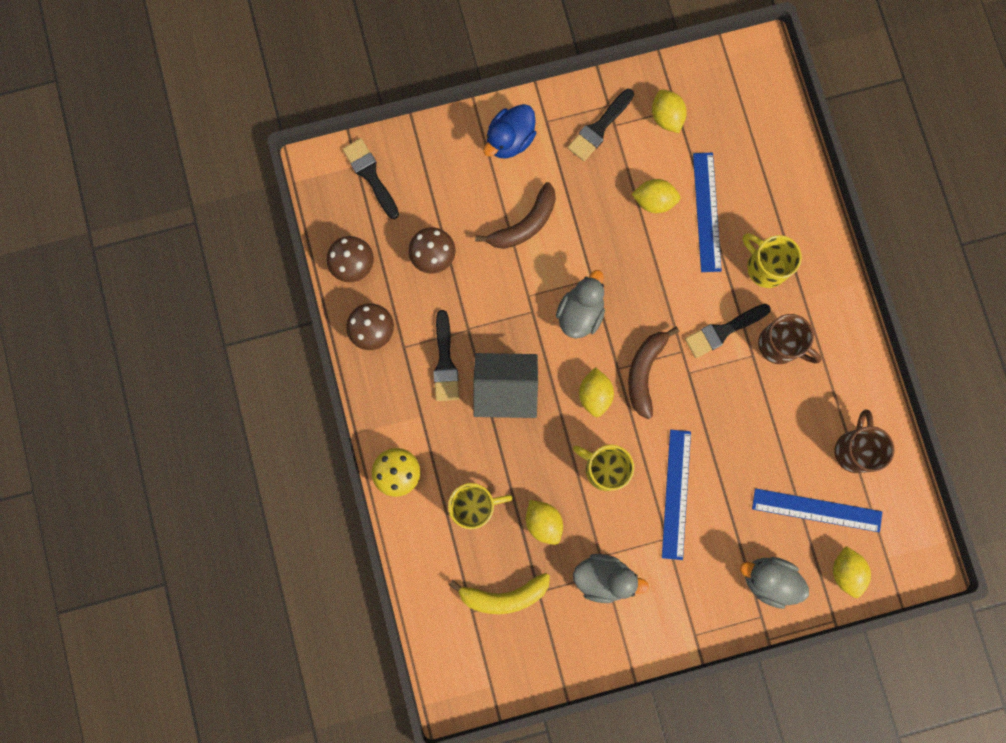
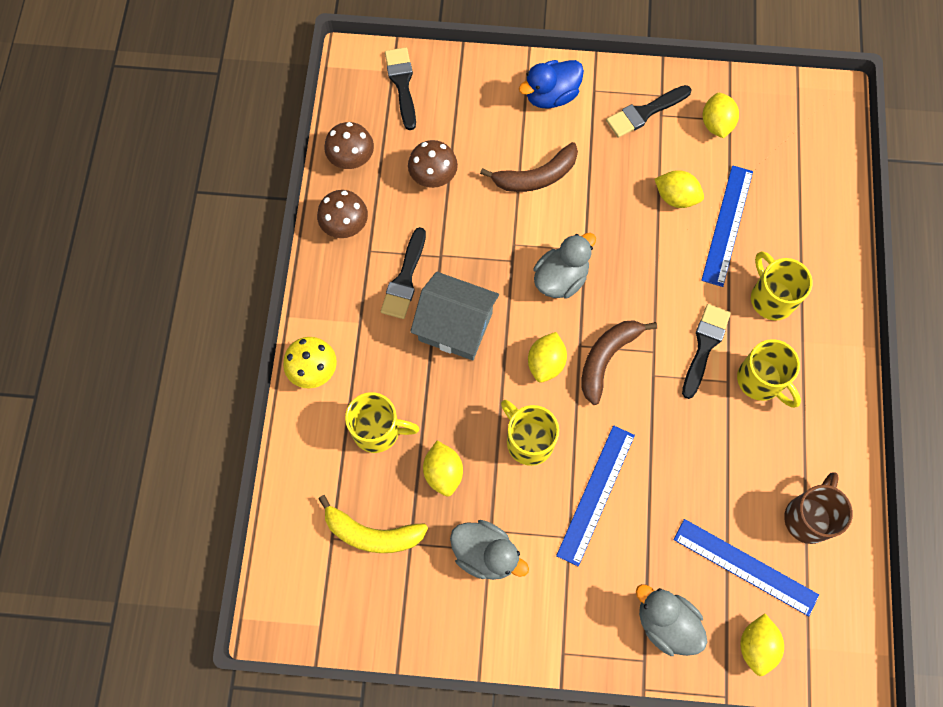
camera: 20 degrees right, 10 degrees down
black brush [685,304,771,358] -> black brush turned 120 degrees clockwise [682,304,731,399]
brown mug [758,314,822,364] -> yellow mug [737,339,801,408]

